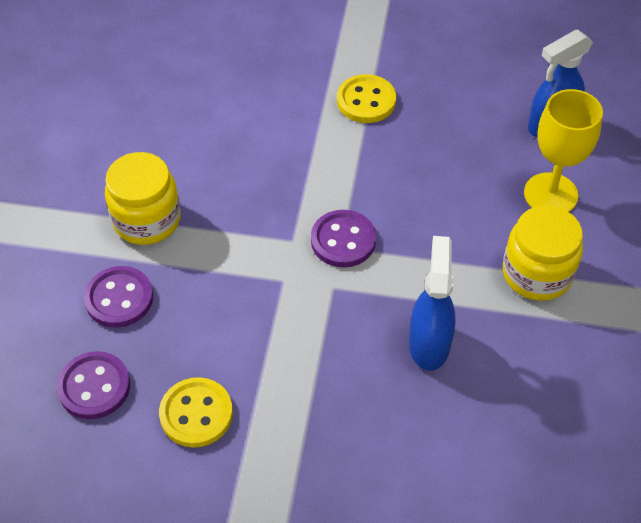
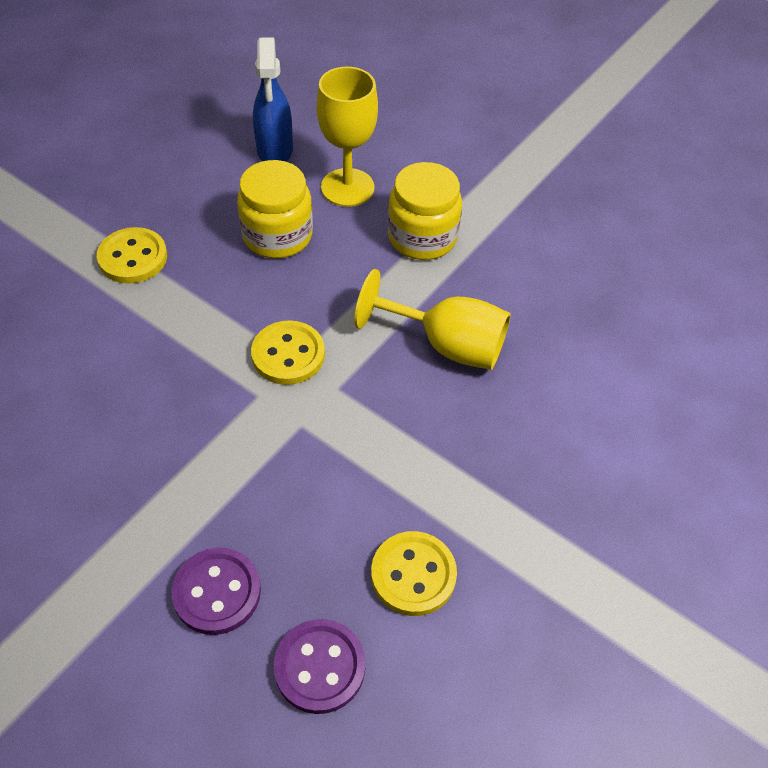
camera: 65 degrees left, 0 degrees up
yellow jar [105,152,181,245] -> yellow jar moved to [237,160,313,258]
purple button [311,210,376,267] -> yellow button [251,320,325,385]
blue spray bottle [409,236,456,371] -> yellow goblet [354,269,511,370]

